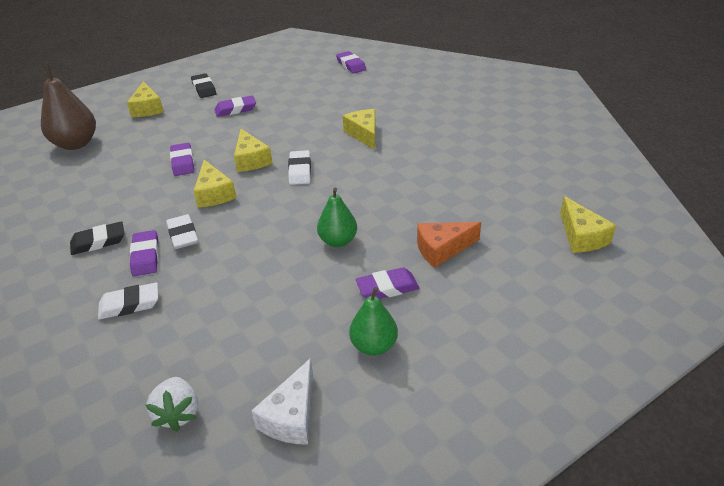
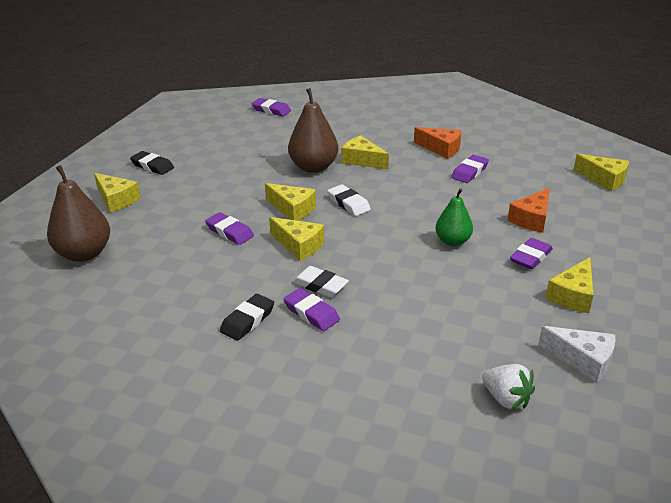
camera: 35 degrees left, 5 degrees down
white eraser [98,282,158,319] -> none
purple eraser [214,96,256,117] -> purple eraser moved to [451,155,489,183]
white cheese [251,358,313,445] -> white cheese turned 45 degrees counterclockwise [538,326,616,383]
green pear [349,287,398,355] -> yellow cheese [545,257,593,313]
none -> brown pear [288,88,338,173]
none -> orange cheese [414,127,462,159]

